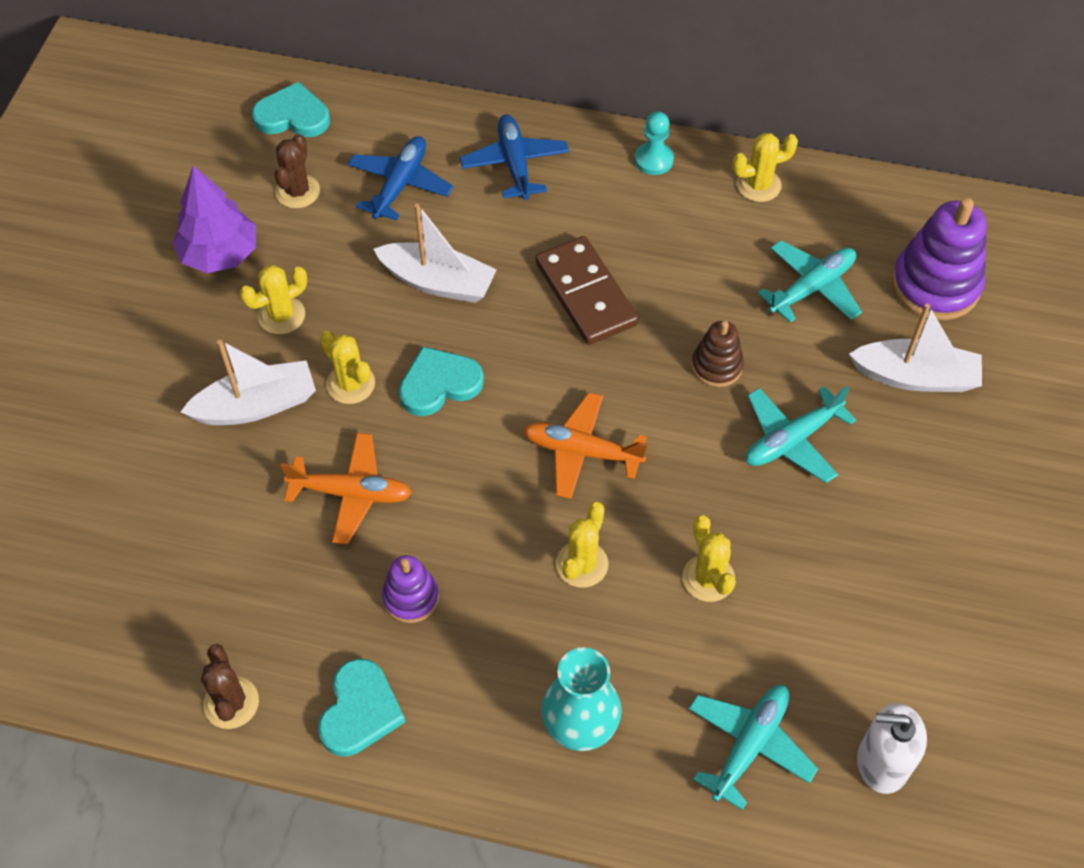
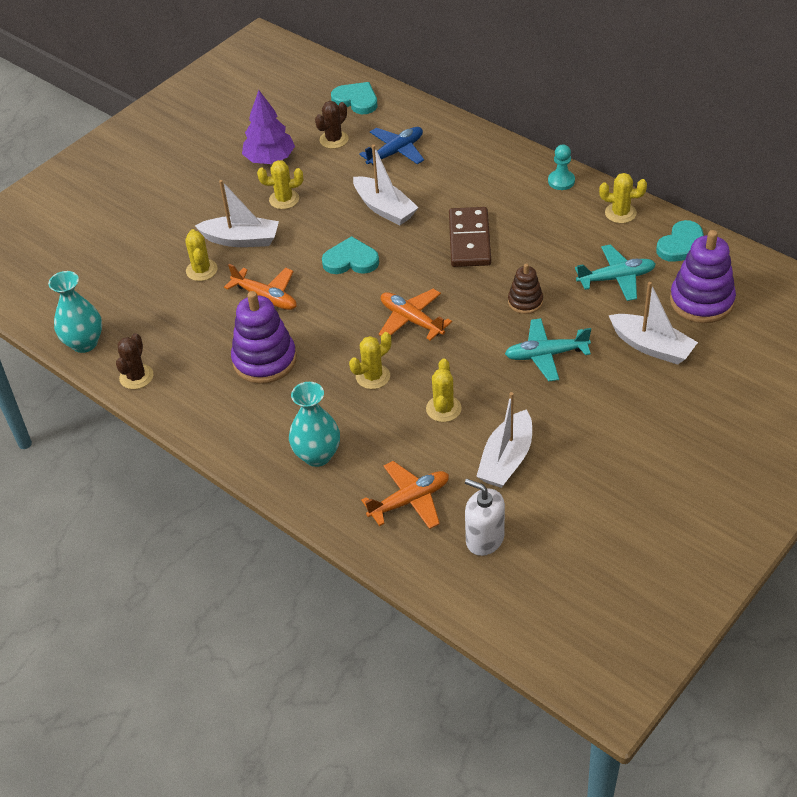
camera: 30 degrees right, 10 degrees down
turquoise heart [318,658,406,756] -> turquoise heart moved to [656,220,704,262]
yellow cactus [320,331,375,404] -> yellow cactus moved to [185,229,218,281]
purple stacking toy [382,555,439,623] -> purple stacking toy [231,291,297,384], size x1.79
blue plane [460,114,569,200] -> none
turquoise plane [689,685,818,810] -> orange plane [361,461,449,529]
none -> turquoise vase [48,271,102,353]
none -> white boat [476,392,532,488]

